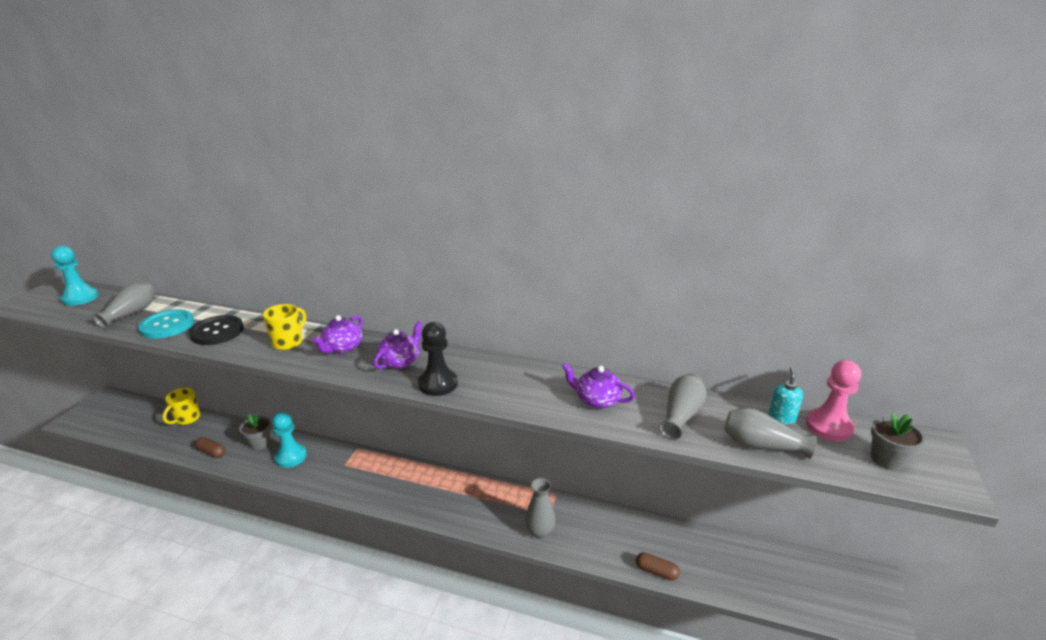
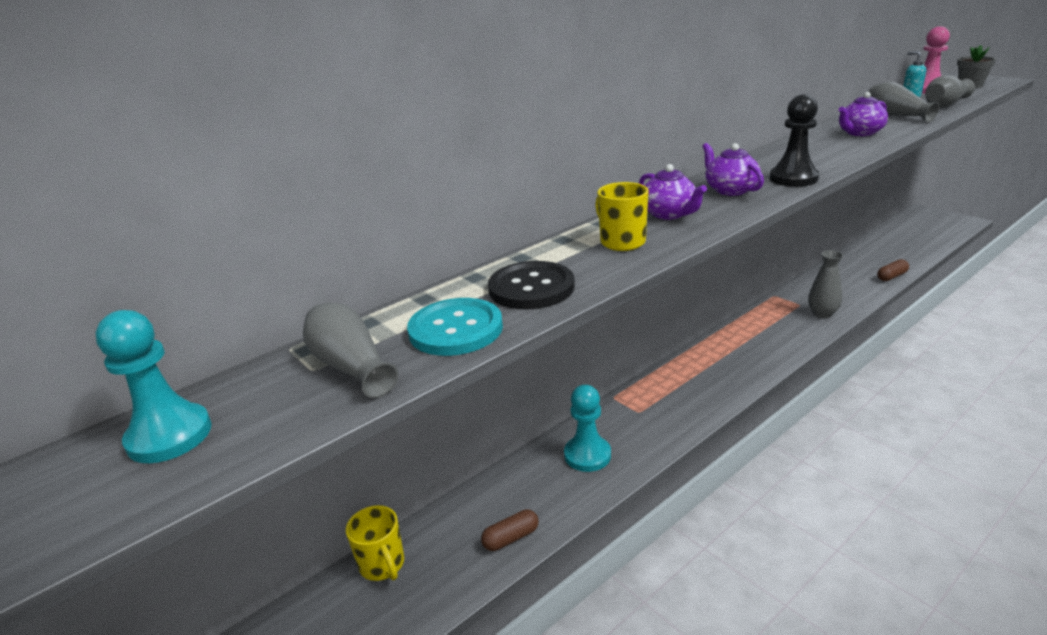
camera: 55 degrees left, 0 degrees up
grey flower pot [239,414,271,450] -> none

